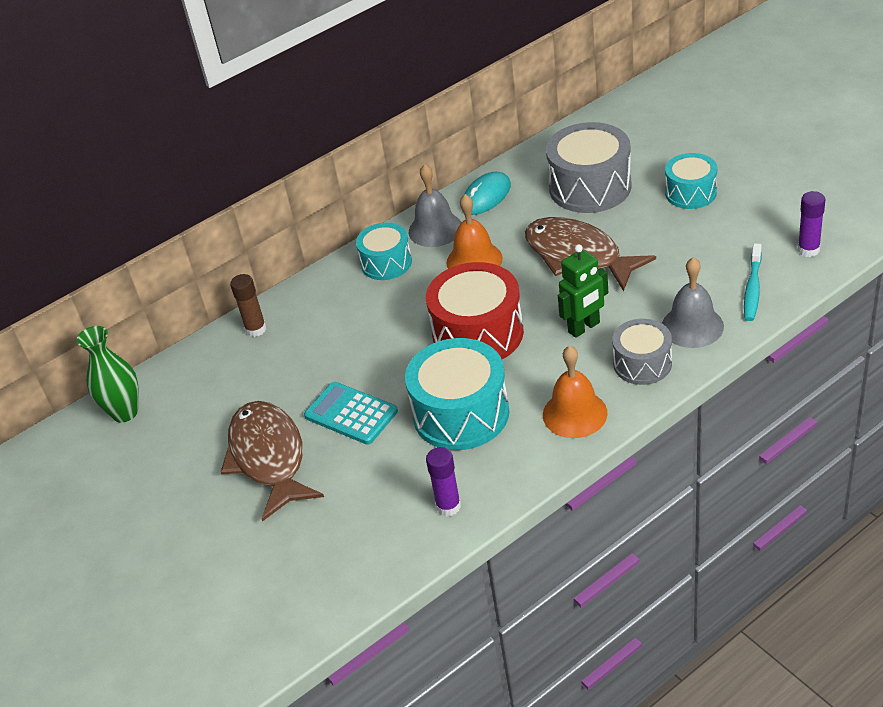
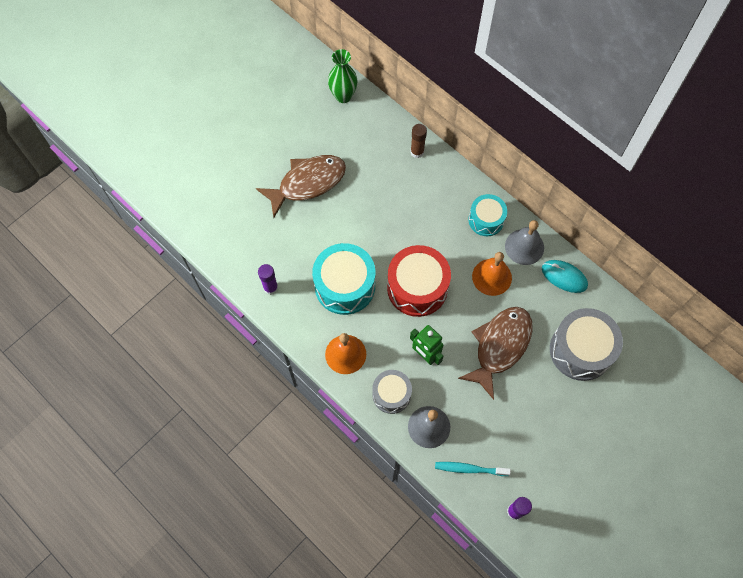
camera: 75 degrees right, 25 degrees up
turquoise calculator [304,382,398,445] -> none
turquoise drum [665,153,717,209] -> none

